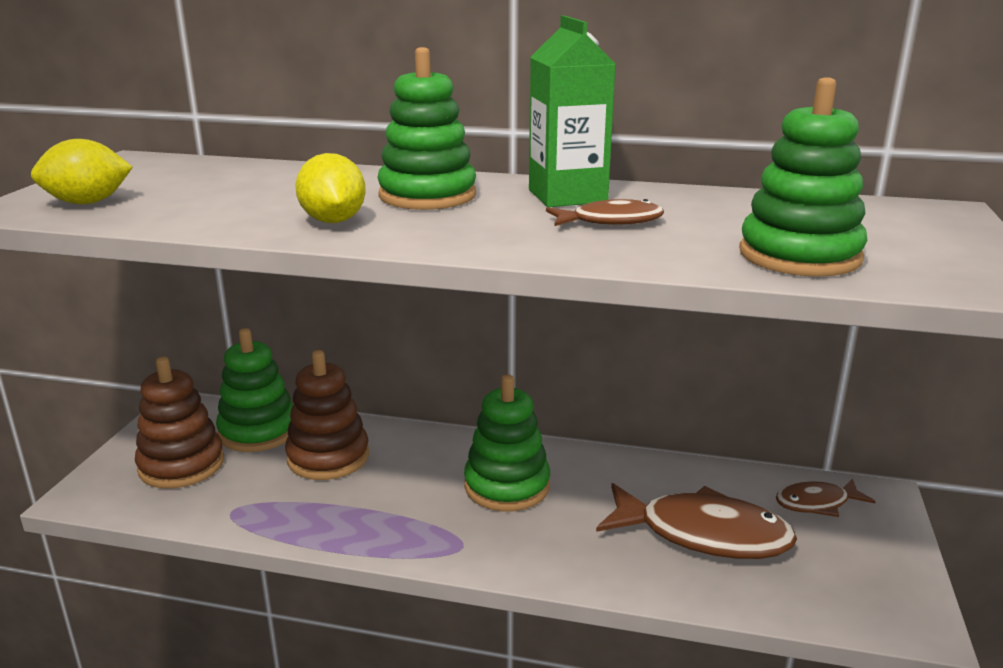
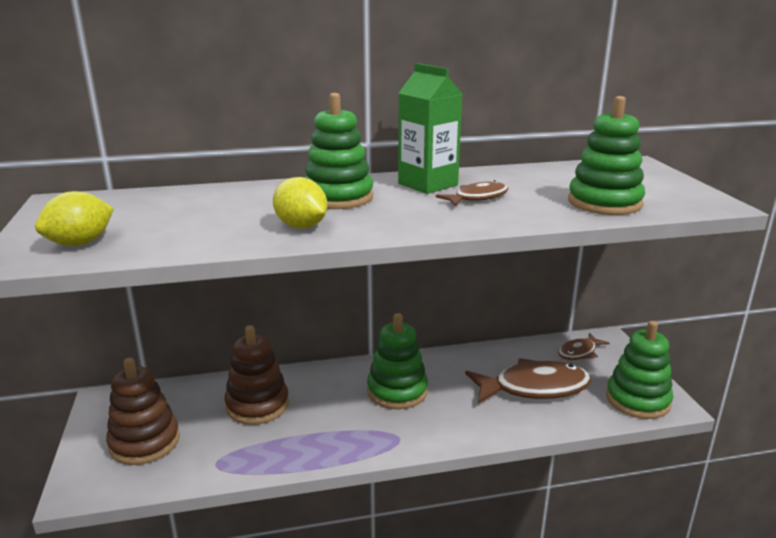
camera: 25 degrees left, 0 degrees up
green stacking toy [216,328,293,452] -> green stacking toy moved to [606,321,673,419]

